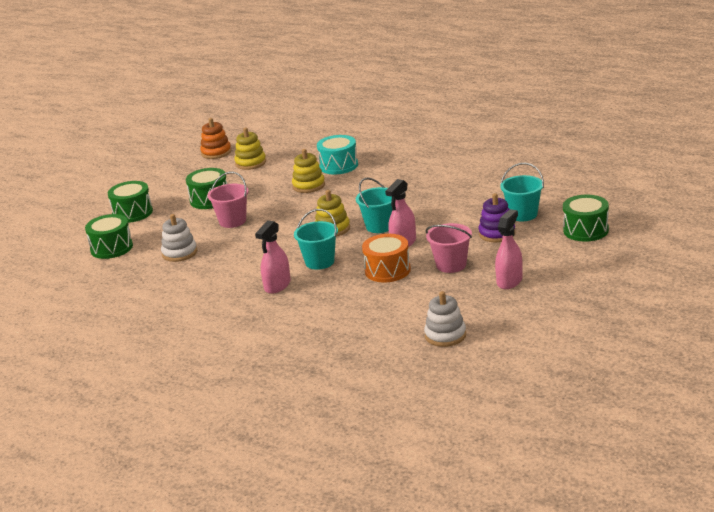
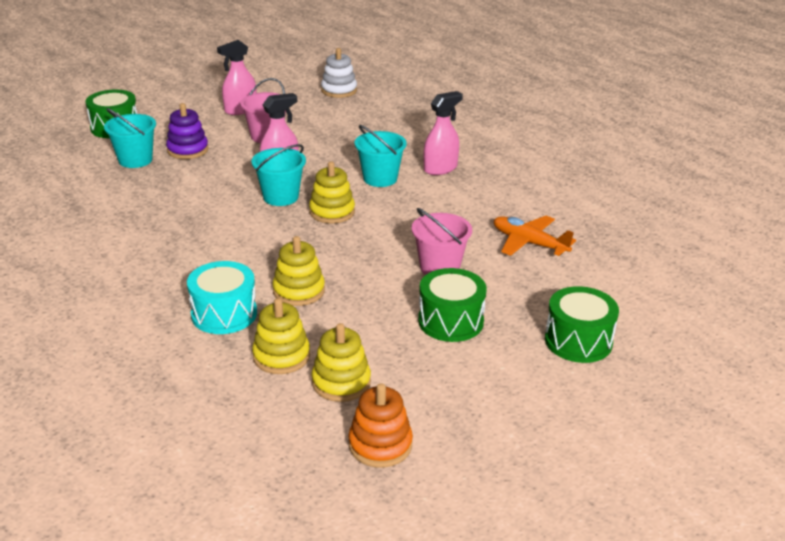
camera: 160 degrees left, 5 degrees up
green drum [85,214,133,259] -> none
white stacking toy [161,214,197,262] -> orange plane [494,216,576,256]
orange drum [362,234,411,282] -> none
none -> yellow stacking toy [252,298,310,374]

